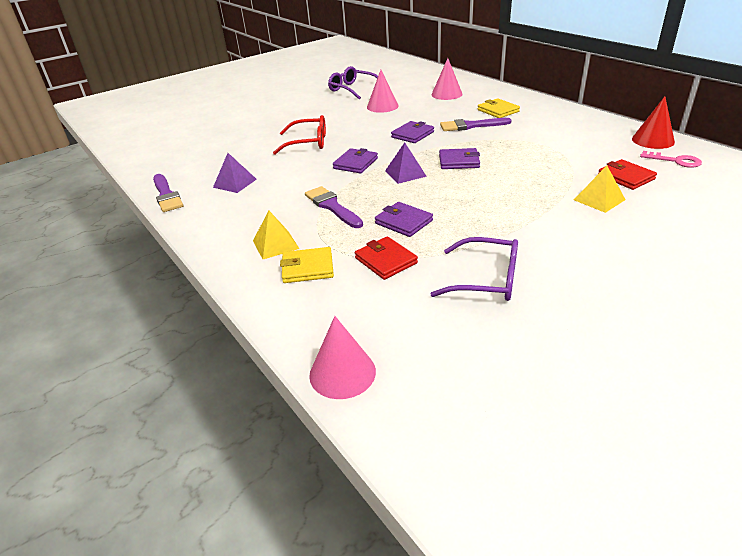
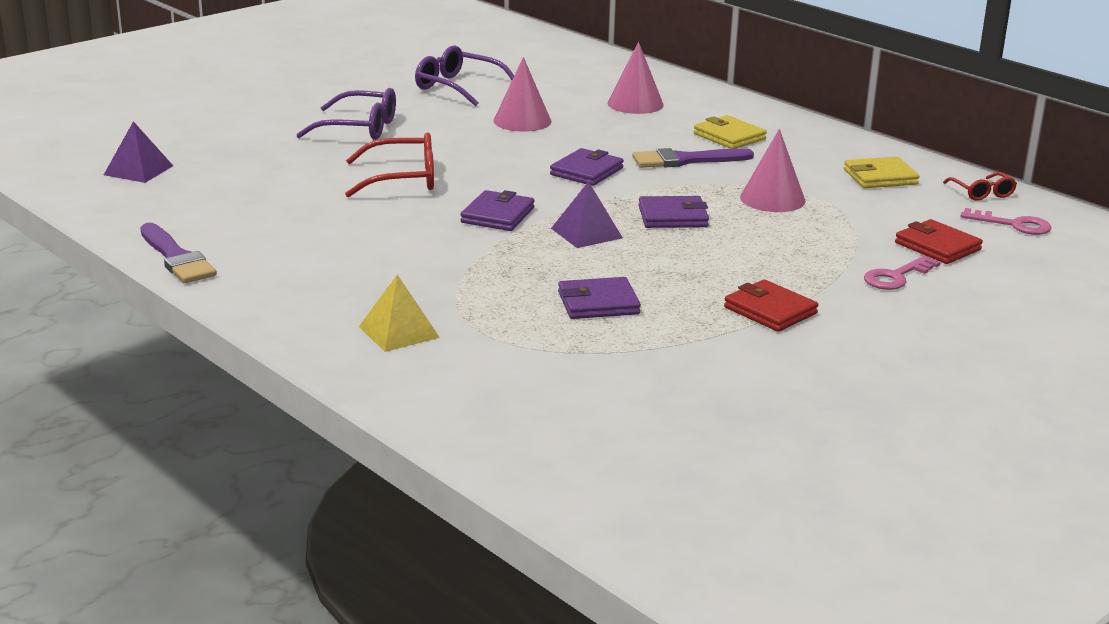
camera: 10 degrees left, 10 degrees down
purple pyramid [213,153,257,193] -> purple pyramid moved to [104,121,173,183]
yellow wallet [280,247,334,283] -> yellow wallet moved to [844,157,920,188]
purple brush [305,186,363,228] -> none
pink cone [309,316,376,399] -> pink cone moved to [740,129,806,212]
red wallet [355,236,418,280] -> red wallet moved to [724,279,818,332]
purple wallet [375,202,433,237] -> purple wallet turned 45 degrees counterclockwise [558,277,641,319]
purple glasses [431,237,518,301] -> purple glasses moved to [296,88,396,140]
yellow pyramid [574,166,626,213] -> pink key [864,255,941,290]
red cone [632,96,675,149] -> red glasses [943,172,1017,201]

